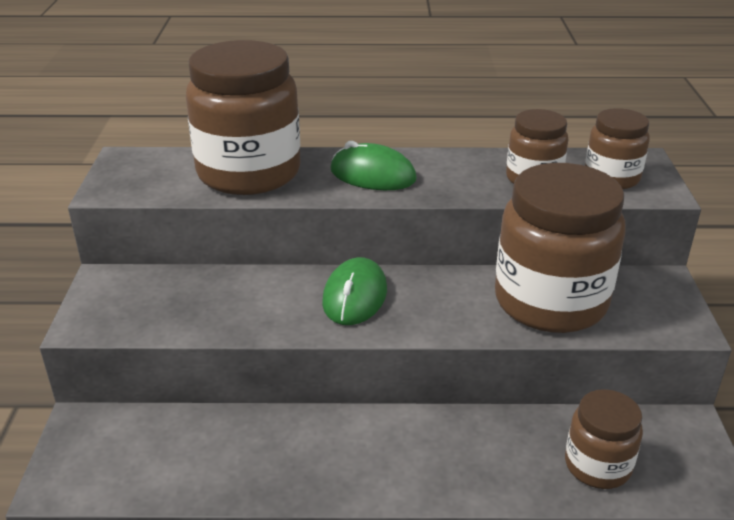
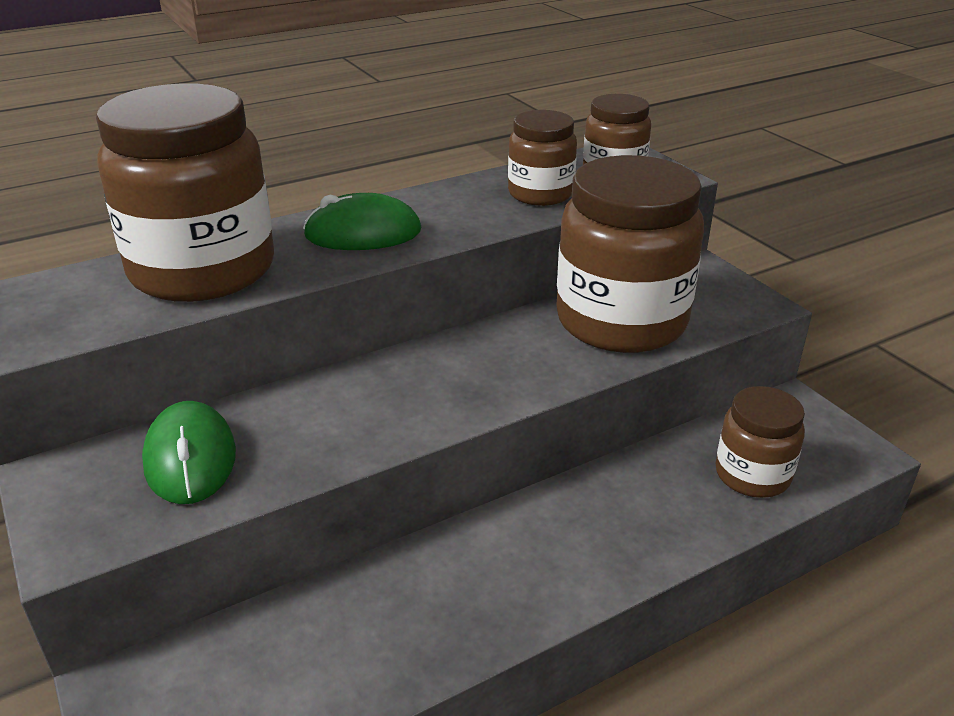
camera: 30 degrees left, 0 degrees up
green mouse [322,257,387,325] -> green mouse moved to [142,401,236,504]

